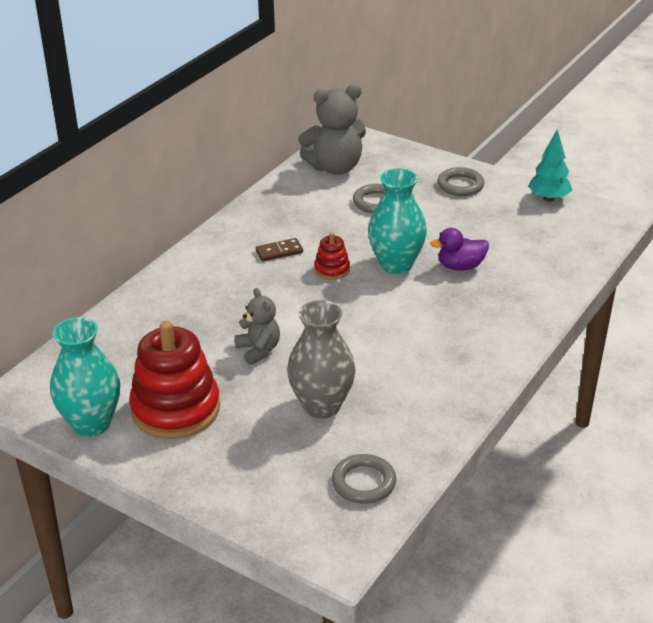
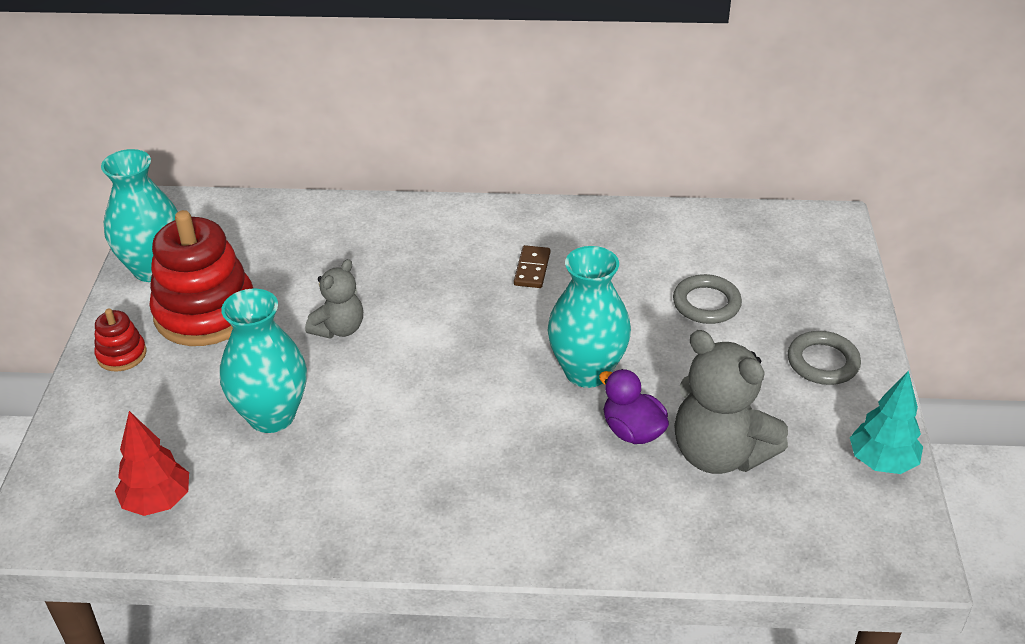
camera: 60 degrees right, 5 degrees up
brown domino [256,238,303,261] -> brown domino turned 60 degrees clockwise [514,245,550,288]
grey vase [287,300,356,419] -> turquoise vase [220,289,307,433]
grey teddy bear [298,84,366,175] -> grey teddy bear moved to [674,330,788,474]
red stacking toy [314,232,350,280] -> red stacking toy moved to [94,309,146,372]
grey ring [332,454,396,504] -> red tree [115,411,189,516]

